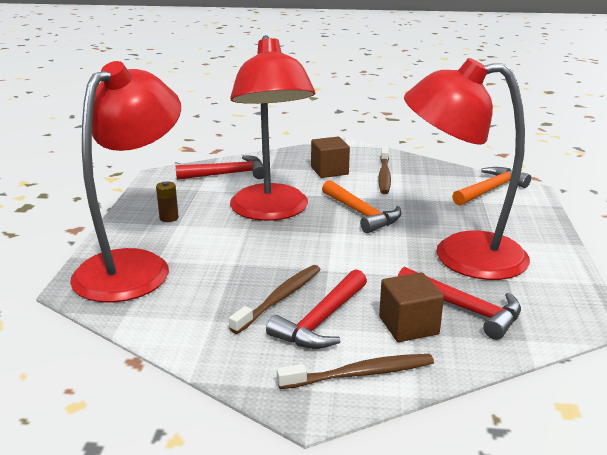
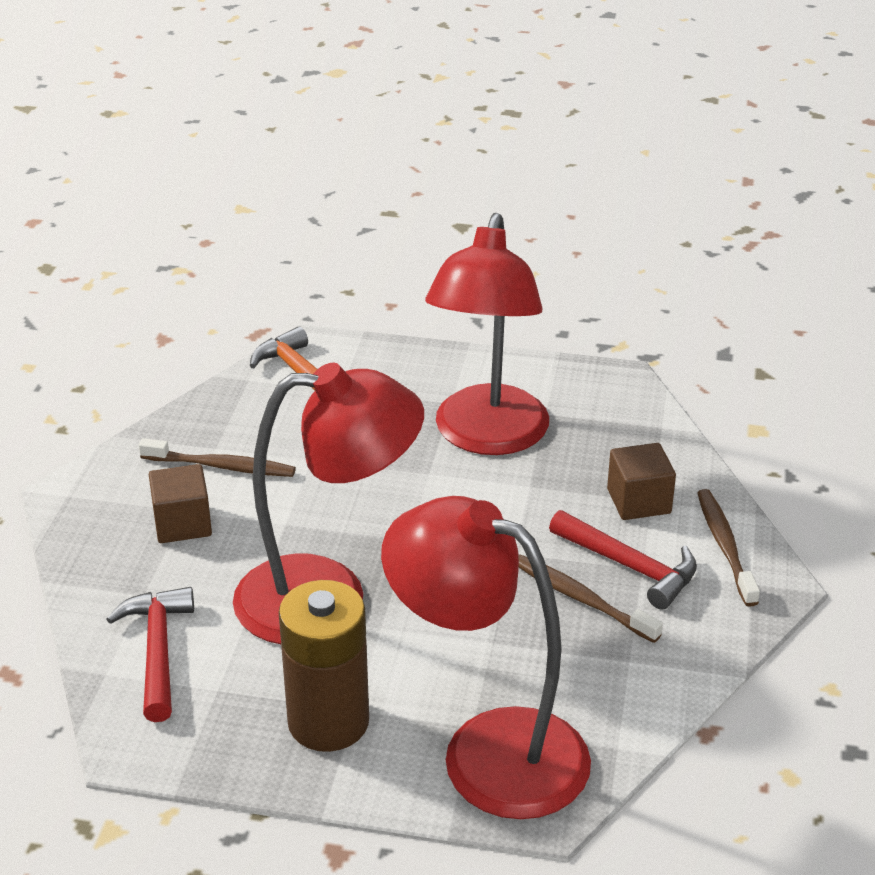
camera: 85 degrees left, 10 degrees up
brown battery [156,181,179,222] -> brown battery [279,580,369,752], size x2.50
orange hammer [322,180,401,233] -> none
red hammer [398,267,521,340] -> none

